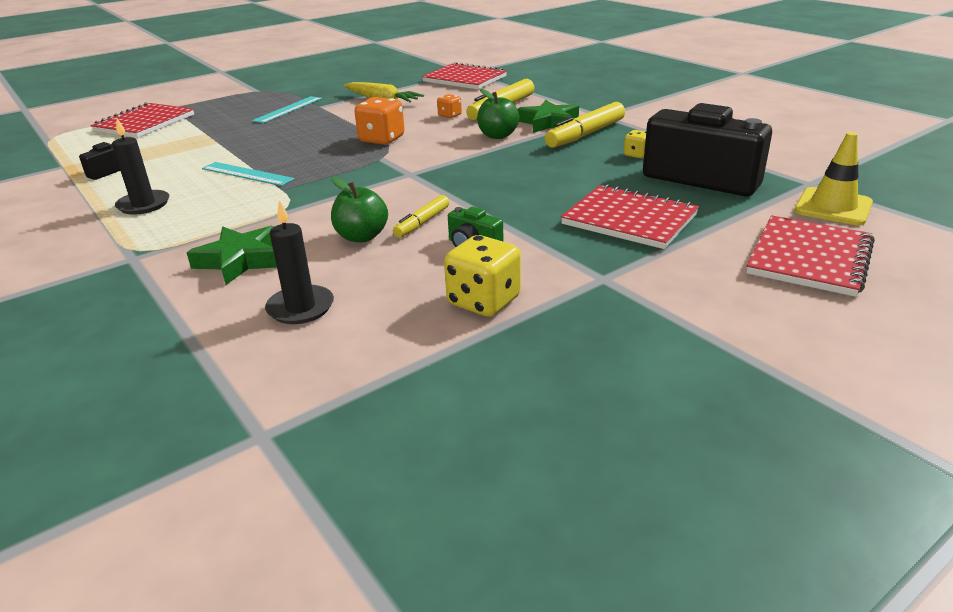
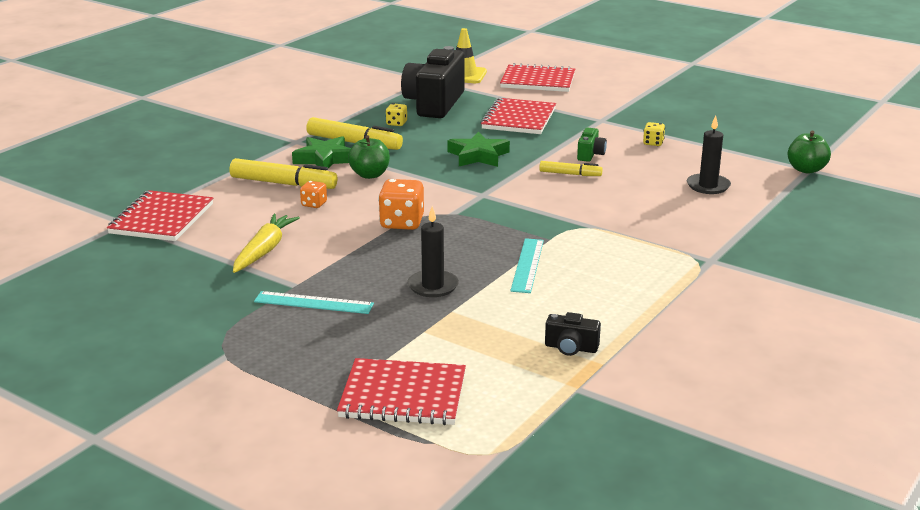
camera: 110 degrees left, 5 degrees down
black candle [112,118,169,215] -> black candle moved to [407,206,459,297]
green star [187,226,277,285] -> green star moved to [447,132,510,167]
green apple [331,177,388,242] -> green apple moved to [787,130,831,174]
yellow dice [444,235,521,317] -> yellow dice [643,122,665,146], size x0.54

